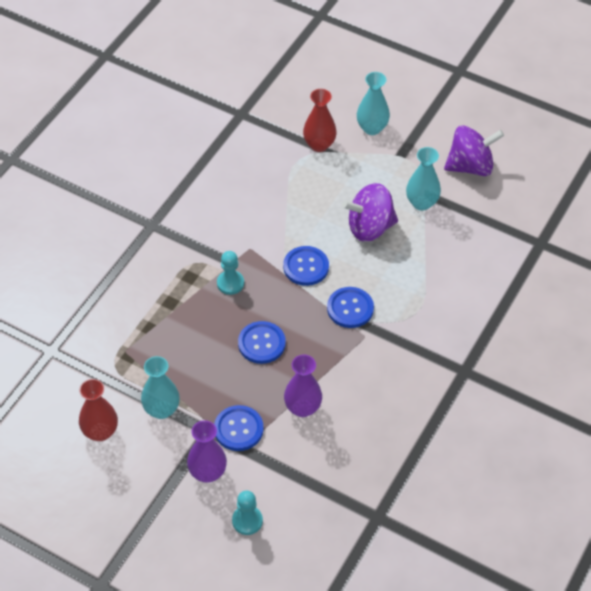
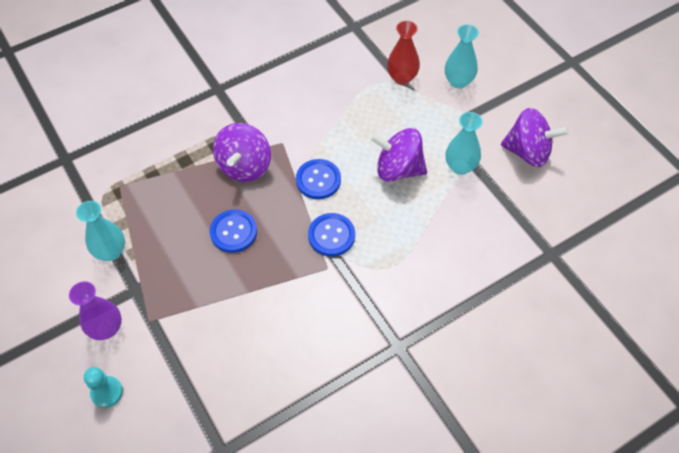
camera: 30 degrees right, 5 degrees up
red vase [79,379,118,441] -> none
blue button [214,405,264,451] -> none
turquoise pawn [217,251,244,295] -> purple spinning top [213,123,271,182]
purple vase [284,355,322,417] -> none

